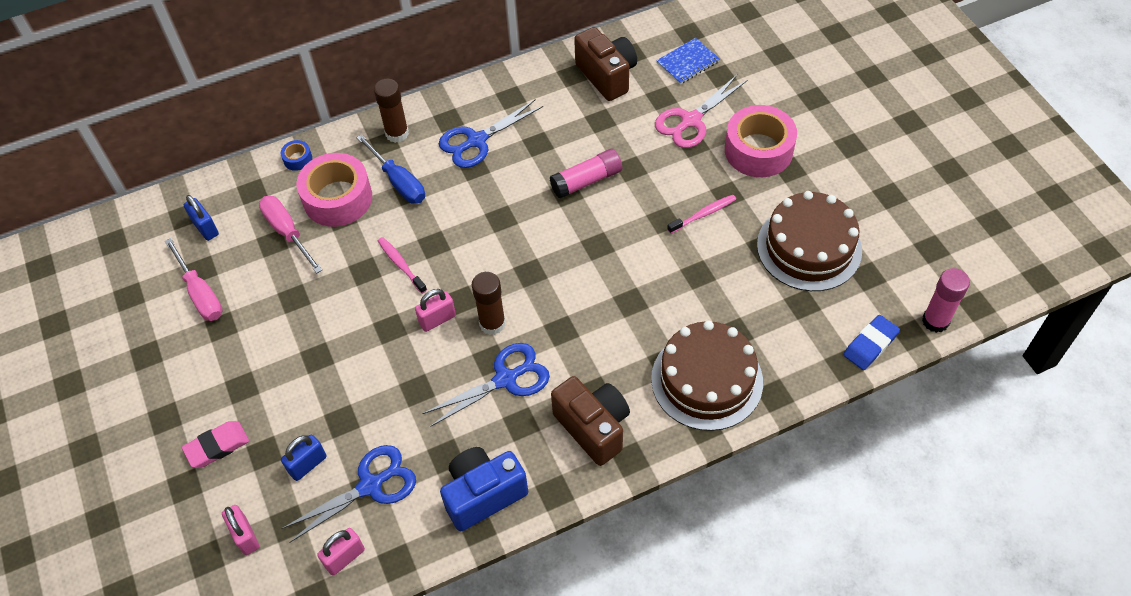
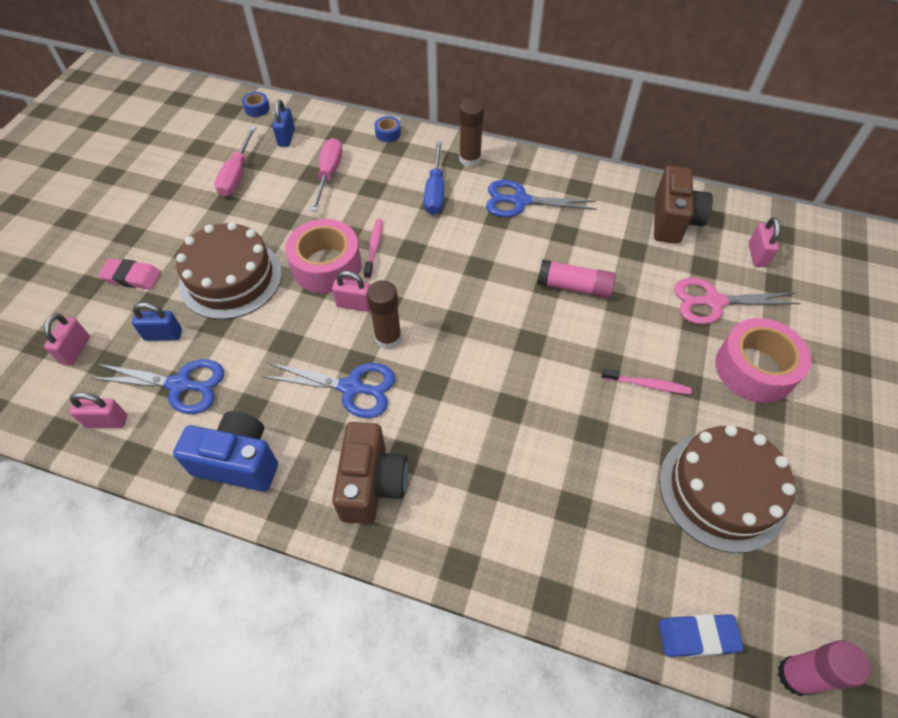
camera: 40 degrees right, 0 degrees up
pink tape [297,153,372,227] -> pink tape moved to [285,219,362,293]
brown cake [651,320,763,431] -> brown cake moved to [176,222,282,320]
blue notebook [656,38,720,84] -> pink padlock [748,217,780,267]
none -> blue tape [242,92,270,117]

